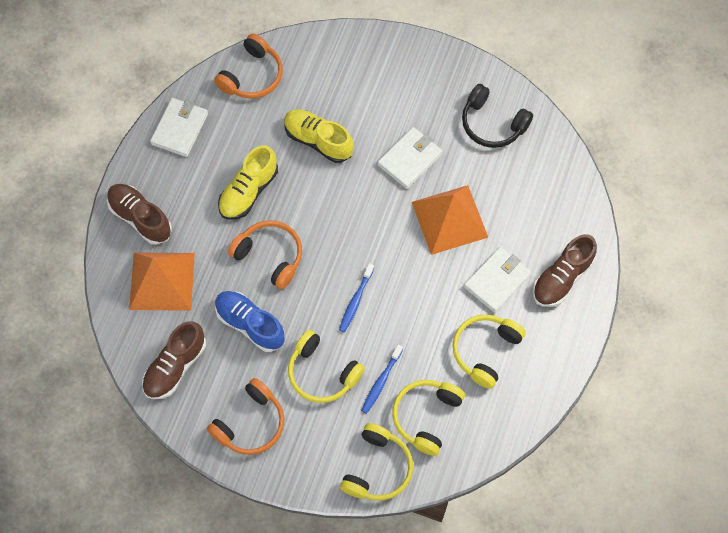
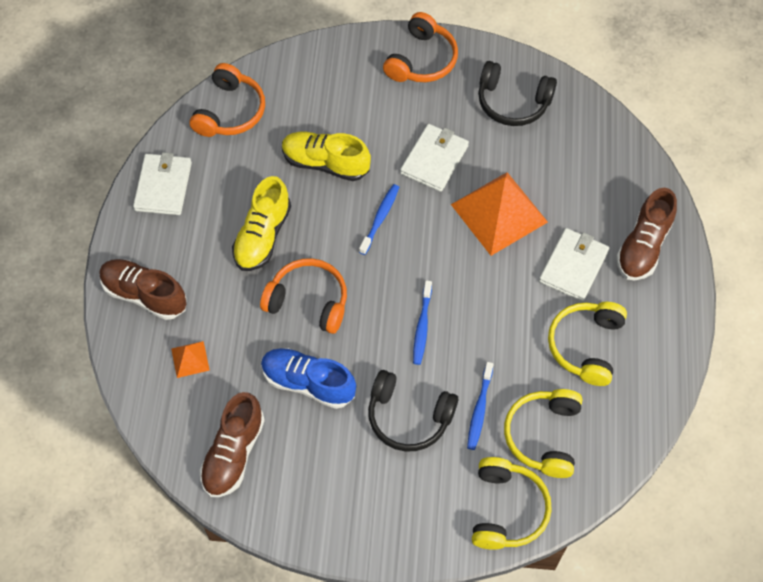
camera: 15 degrees left, 5 degrees down
orange pyramid [129,252,195,311] -> orange pyramid [171,341,210,378], size x0.45
orange headphones [207,378,284,455] -> orange headphones moved to [383,12,458,82]
yellow headphones [288,330,365,403] -> black headphones [368,370,458,452]
none -> blue toothbrush [359,184,399,255]

